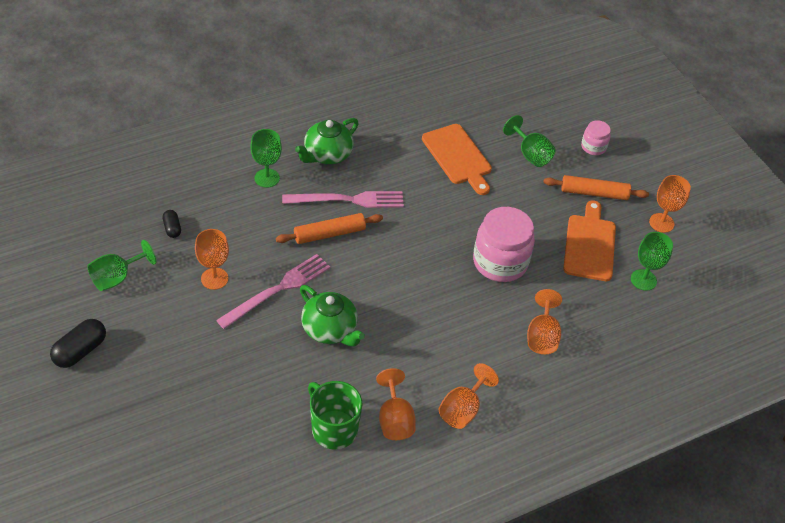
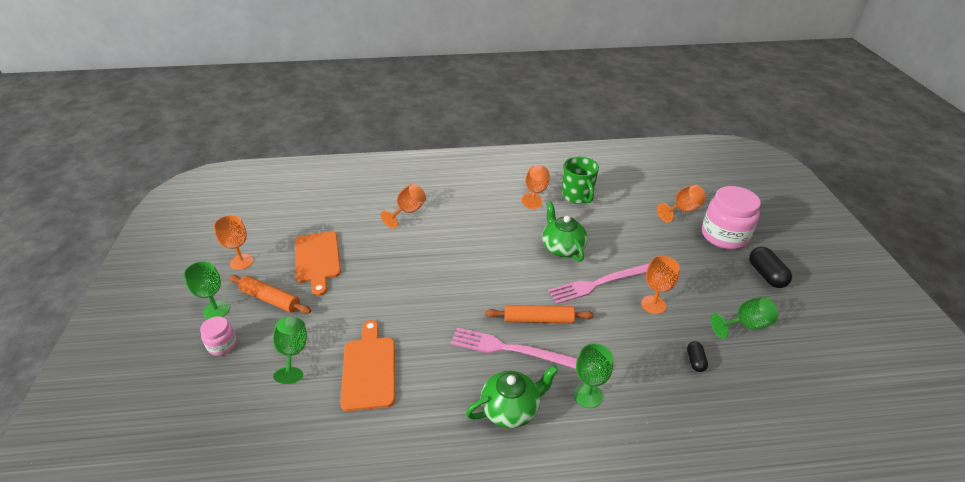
camera: 155 degrees left, 10 degrees down
black capsule [50,319,106,368] -> black capsule turned 75 degrees counterclockwise [749,247,792,288]
orange goblet [439,363,499,429] -> orange goblet moved to [657,184,706,223]
pink jar [473,207,535,282] -> pink jar moved to [702,186,761,249]
orange cutting board [563,200,616,281] -> orange cutting board turned 45 degrees counterclockwise [295,231,341,296]
green goblet [631,232,673,291] -> green goblet moved to [184,261,230,319]

